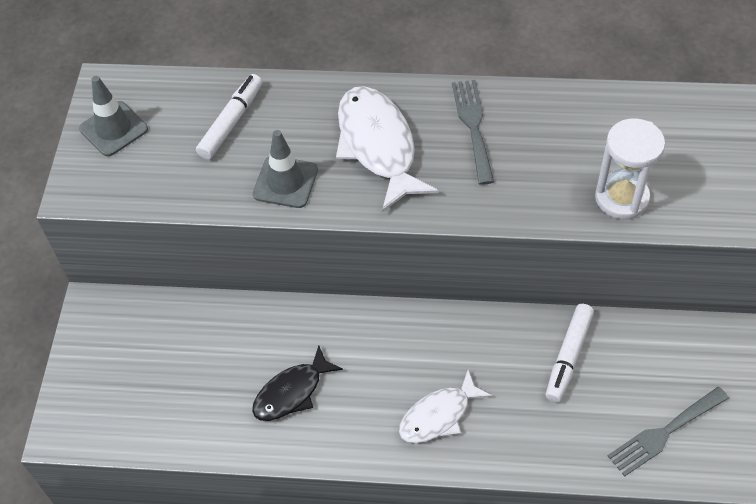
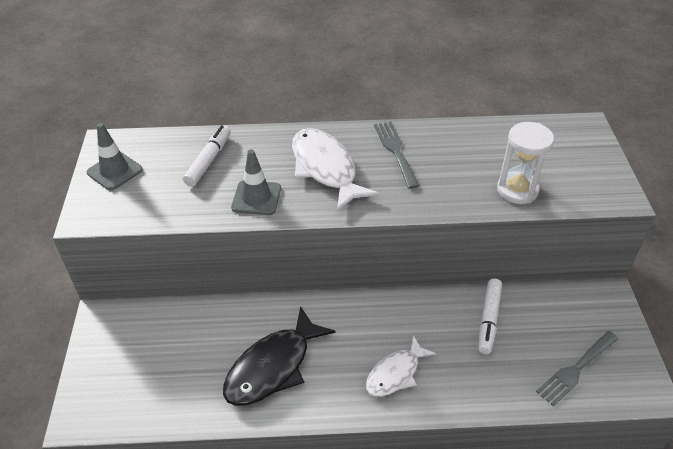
camera: 10 degrees left, 10 degrees down
black fish [252,345,343,421] -> black fish [223,306,336,406], size x1.58

